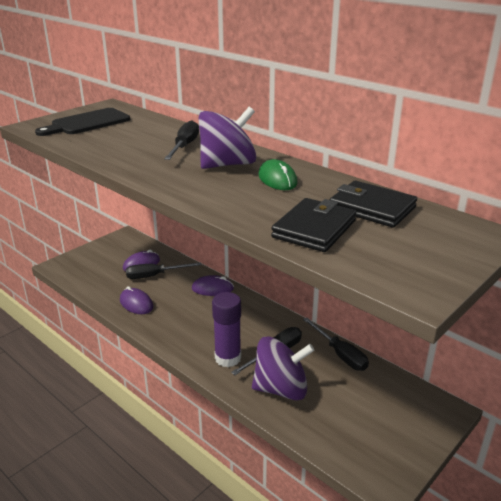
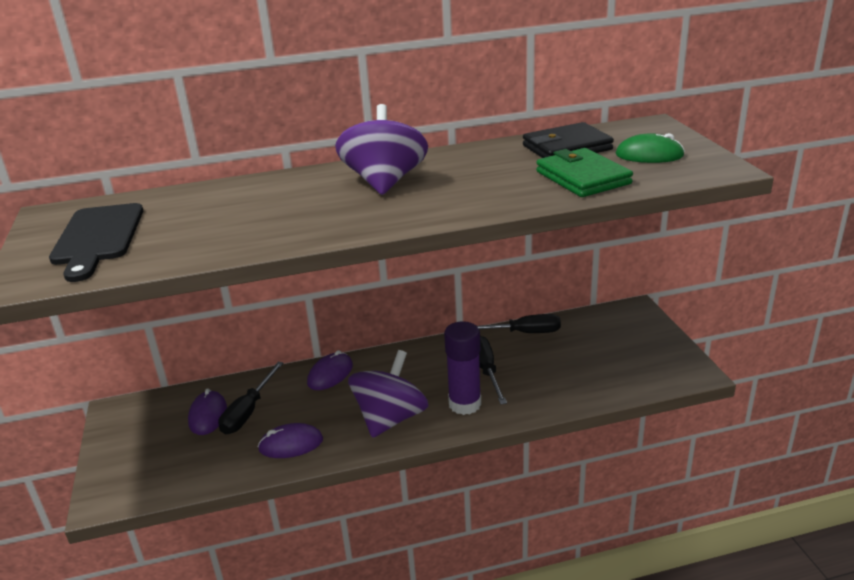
camera: 55 degrees left, 0 degrees up
black screwdriver [164,120,199,160] -> none
purple spinning top [252,336,315,400] -> purple spinning top moved to [348,350,429,438]
green mouse [258,159,298,190] -> green mouse moved to [616,133,685,163]
black wallet [271,198,356,252] -> green wallet [536,148,633,197]

